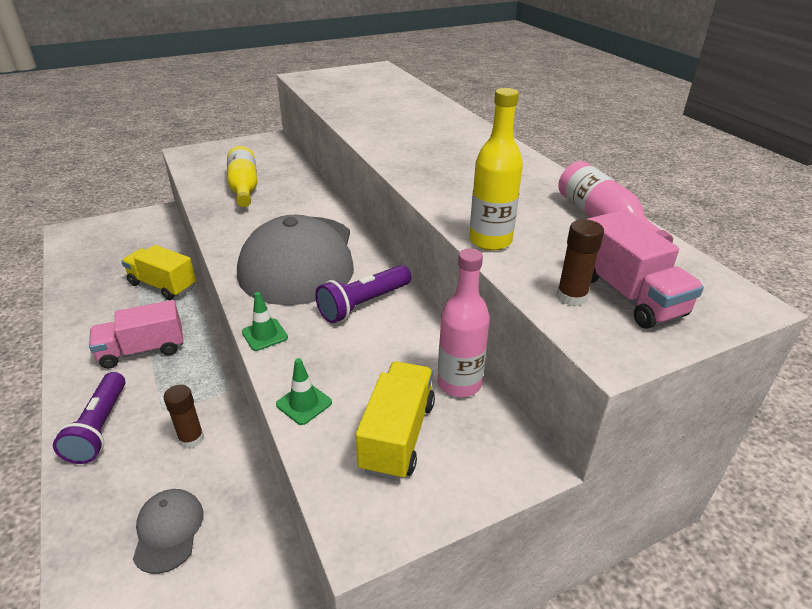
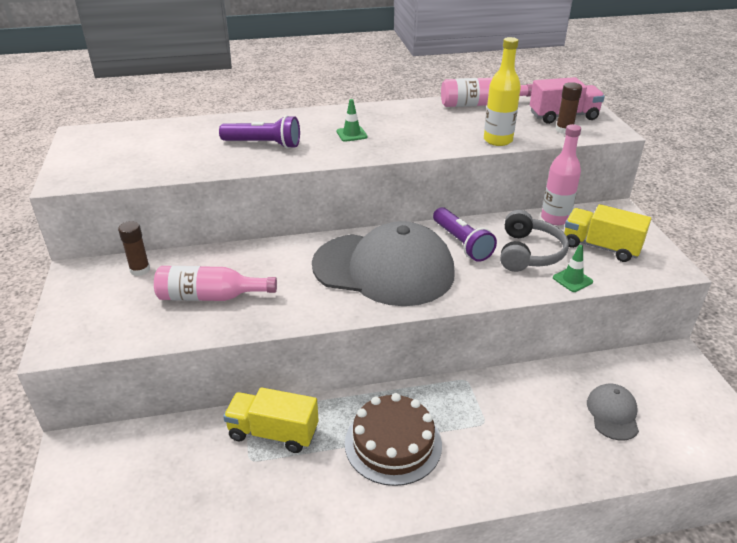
camera: 75 degrees left, 0 degrees up
purple flashlight [53,372,125,464] -> purple flashlight moved to [219,115,300,149]
pink truck [89,300,183,369] -> brown cake [345,393,442,486]
yellow truck [121,245,196,300] -> yellow truck turned 60 degrees clockwise [223,387,319,453]
grey cap [133,489,203,574] -> grey cap turned 90 degrees clockwise [587,384,639,441]
brown glue stick [163,385,204,448] -> brown glue stick moved to [118,221,150,276]
yellow bottle [227,146,257,207] -> pink bottle [154,266,277,301]
green traffic cone [242,292,288,351] -> green traffic cone moved to [337,99,368,142]
none -> grey headphones [500,210,569,272]

